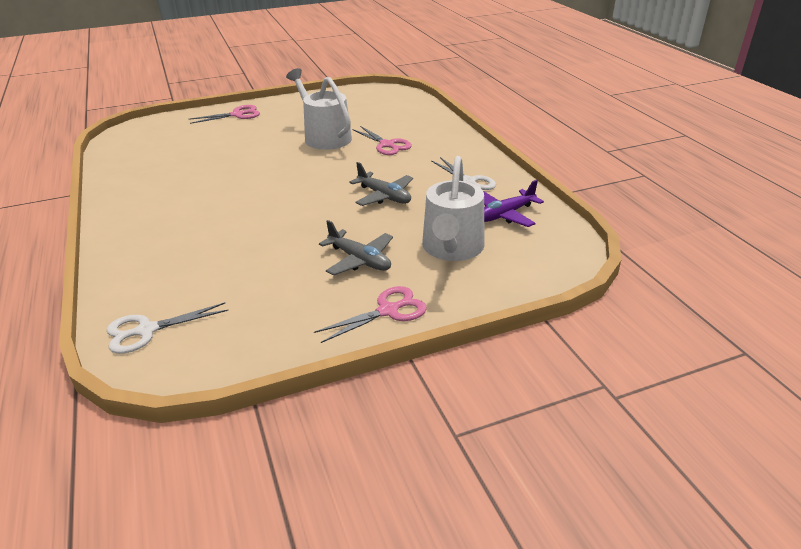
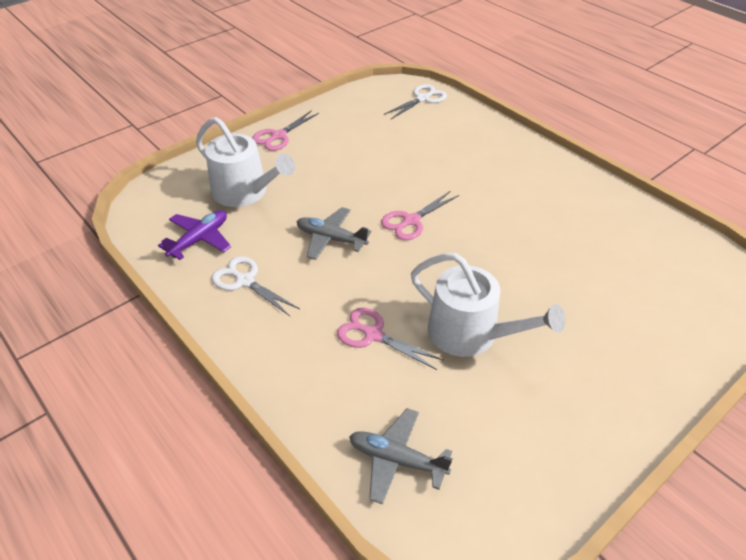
camera: 160 degrees right, 10 degrees up
pink scissors [189,105,260,124] -> pink scissors moved to [381,191,459,240]
grey plane [319,220,393,276] -> grey plane moved to [349,408,452,505]
white watering can [422,156,485,261] -> white watering can turned 135 degrees clockwise [196,117,295,207]

